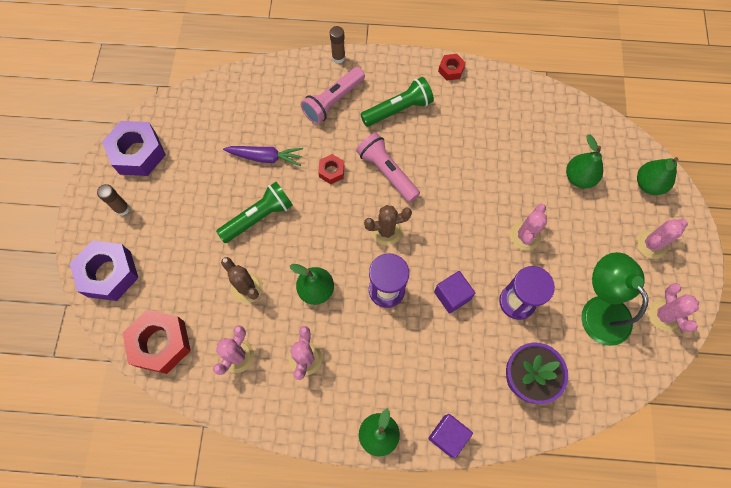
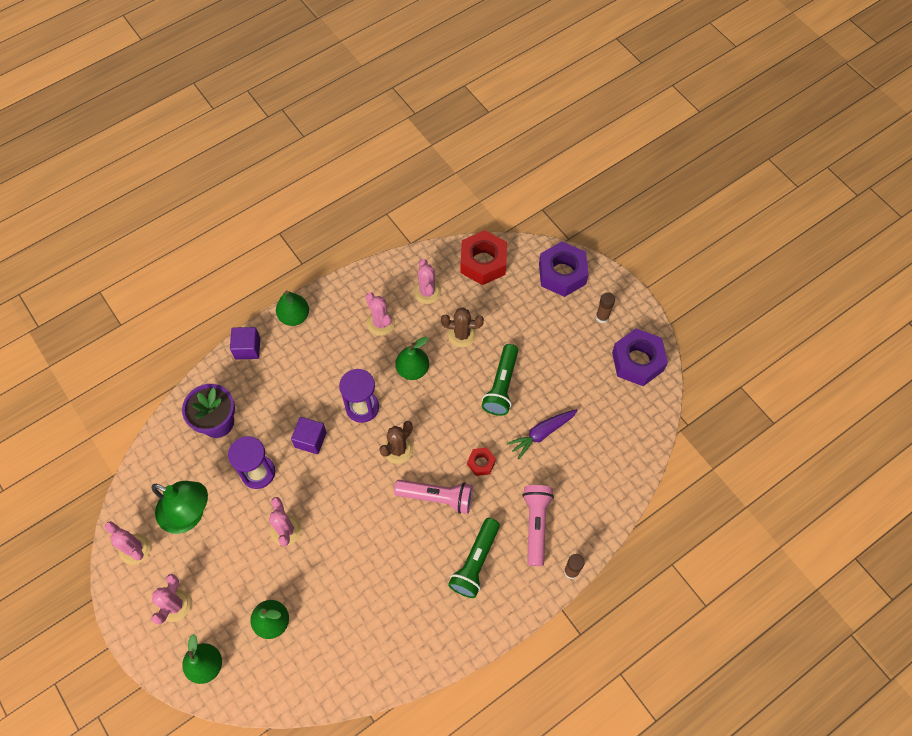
camera: 140 degrees right, 5 degrees down
red nut [438,54,466,80] -> none

